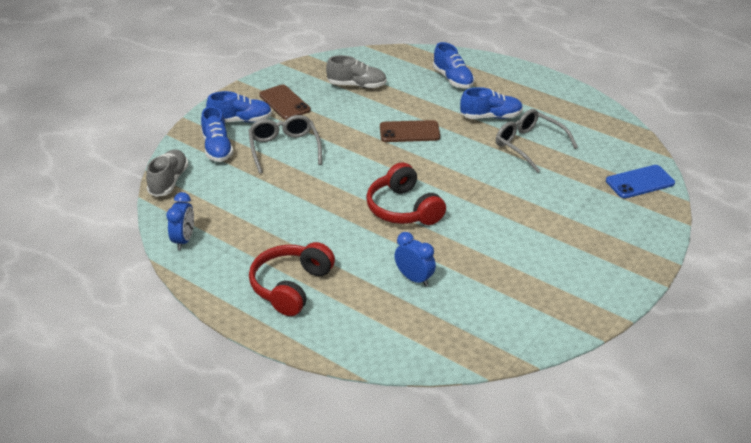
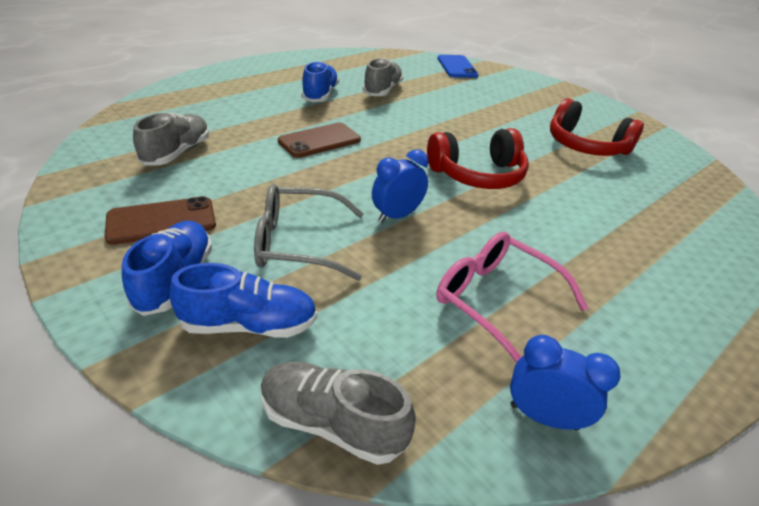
camera: 80 degrees left, 0 degrees up
red headphones [249,242,335,316] -> red headphones moved to [550,98,644,156]
brown phone [380,120,440,142] -> brown phone turned 45 degrees clockwise [278,123,361,158]
blue clock [394,232,436,286] -> blue clock moved to [372,149,428,223]
blue shoe [433,42,474,88] -> none
grey glasses [496,109,578,173] -> grey shoe [363,58,403,96]
none -> pink glasses [436,232,588,363]

